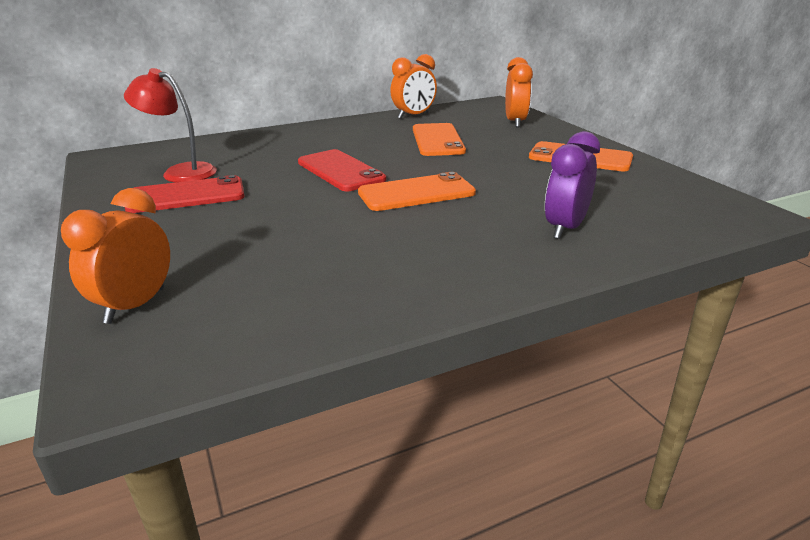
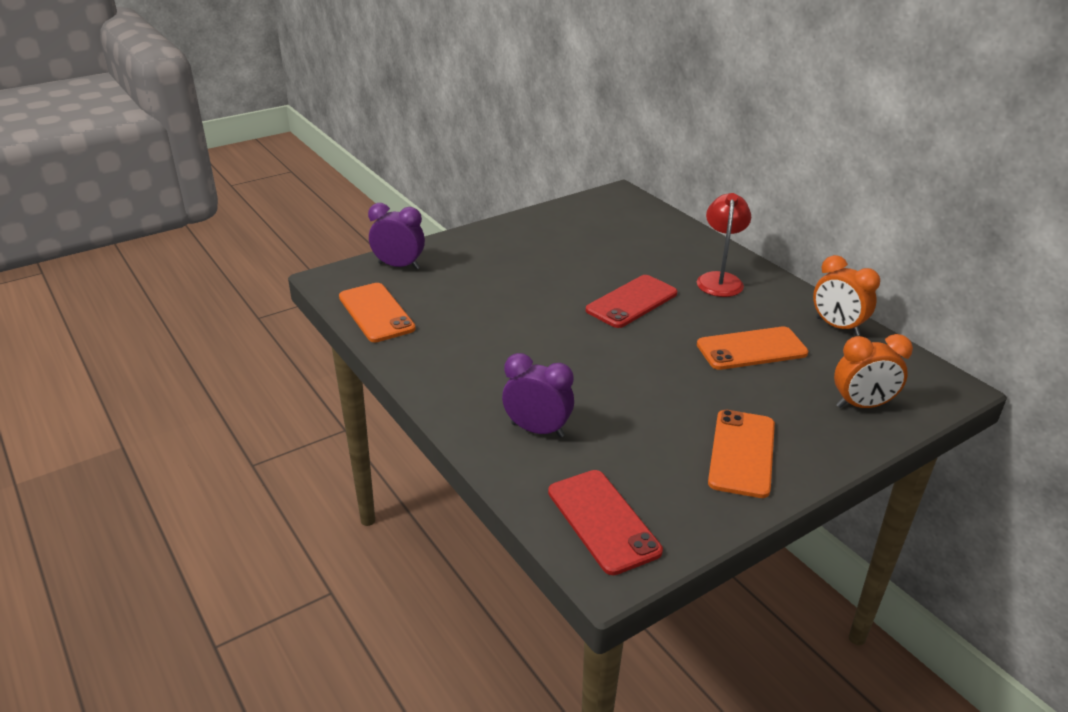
camera: 80 degrees right, 5 degrees up
orange clock [61,188,170,324] -> purple clock [368,203,425,270]
red lamp [124,68,217,182] -> red lamp moved to [697,193,751,297]
red phone [125,175,245,213] -> red phone moved to [548,470,663,575]
orange phone [358,172,476,211] -> orange phone moved to [339,283,416,342]

